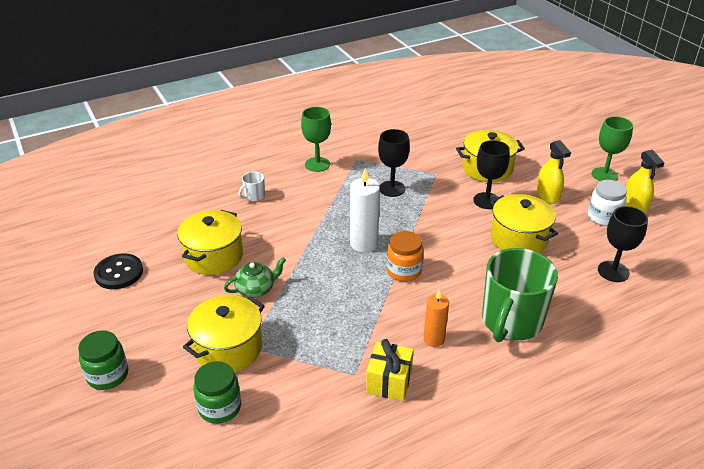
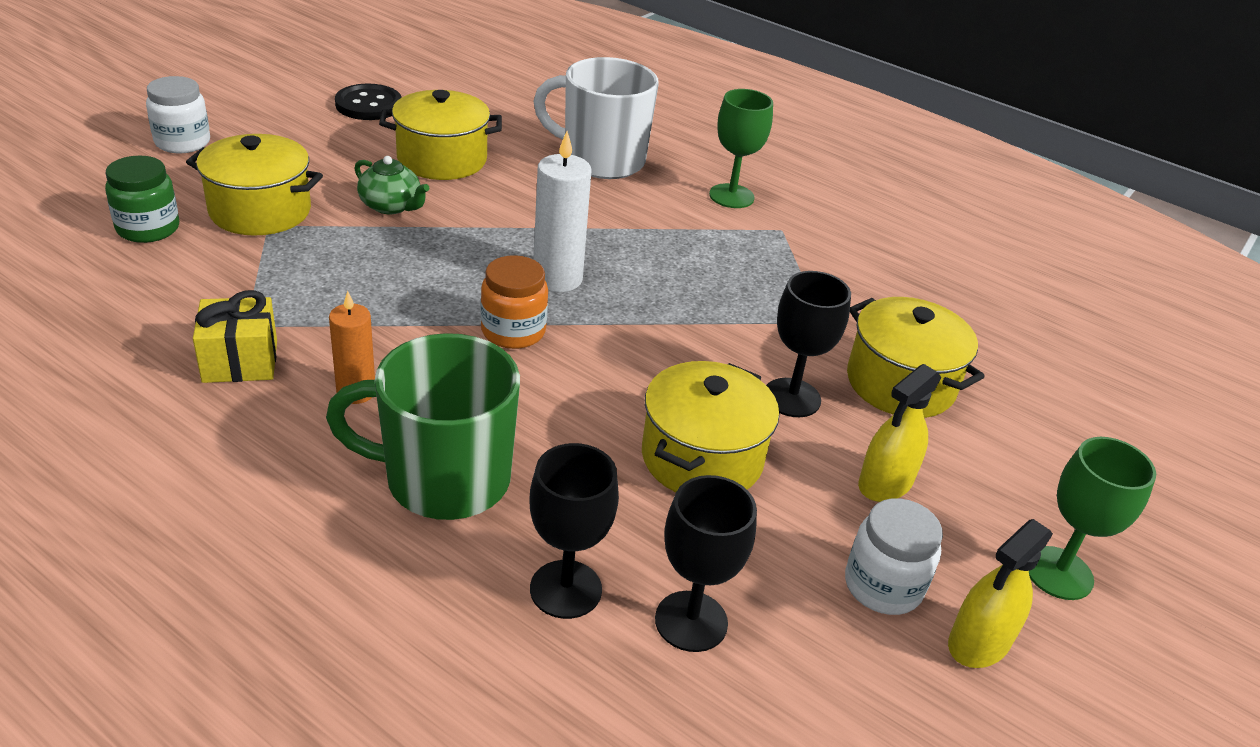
camera: 60 degrees right, 0 degrees up
green jar [78,330,128,390] -> white jar [146,76,210,153]
white mug [238,172,265,201] -> white mug [533,57,659,179], size x2.47
black goblet [378,129,410,197] -> black goblet moved to [530,443,619,619]

